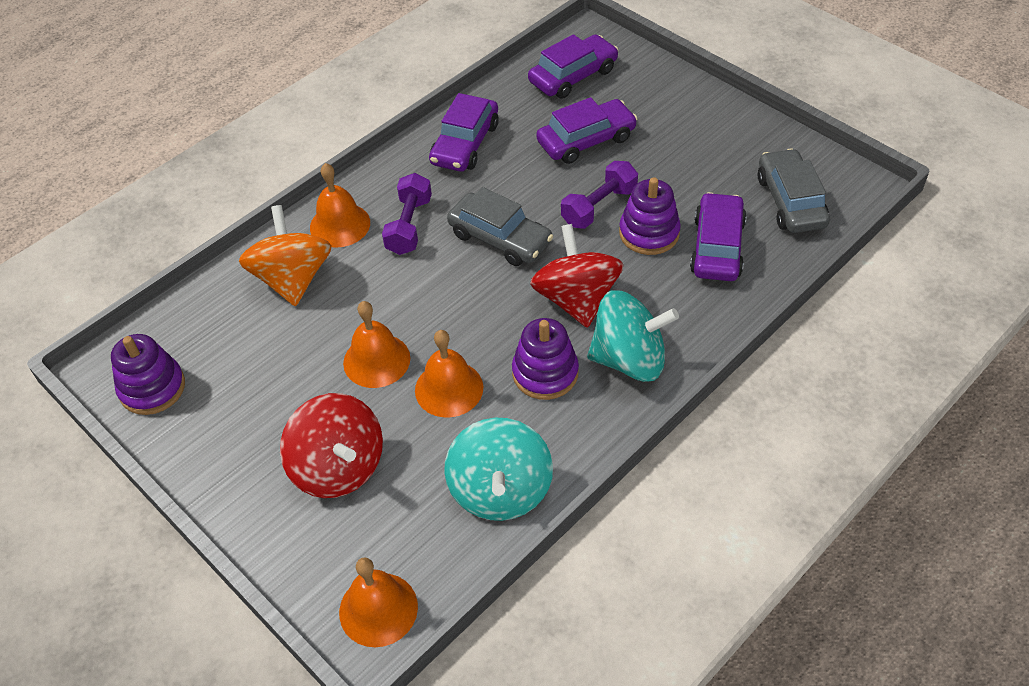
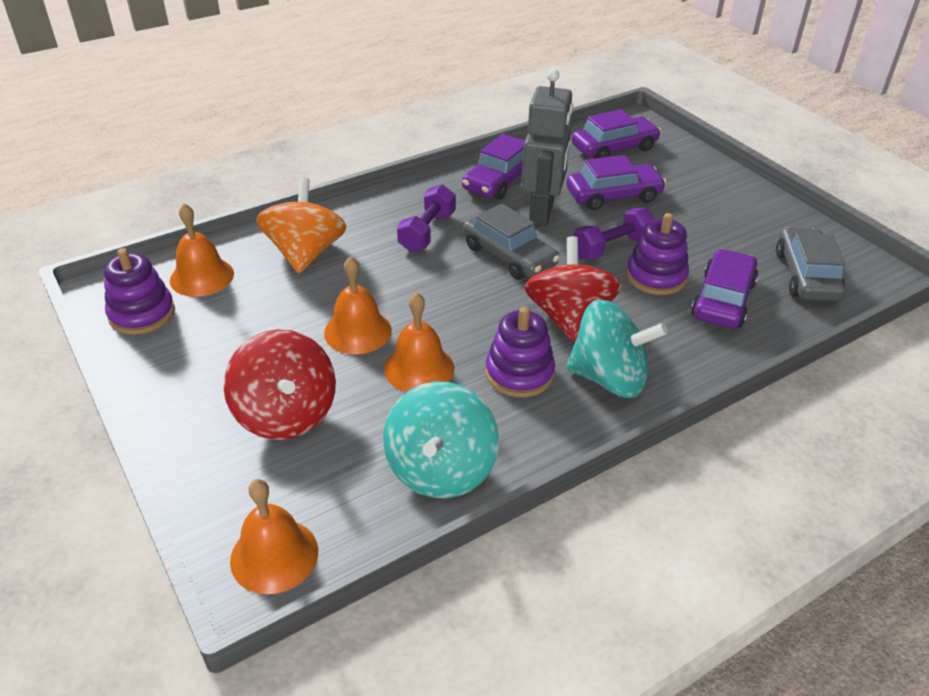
camera: 10 degrees right, 10 degrees down
orange bell [310,163,370,248] -> orange bell moved to [170,203,234,297]
none -> grey robot [521,69,573,226]

